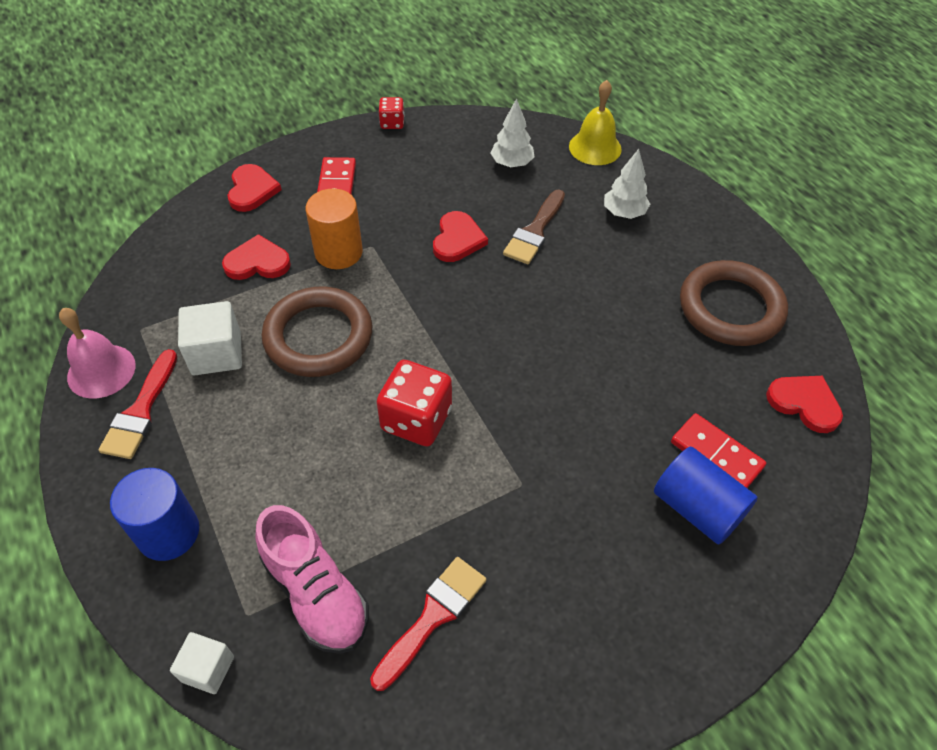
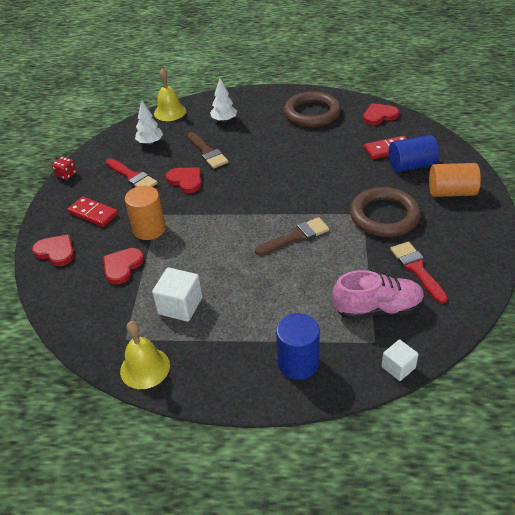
camera: 55 degrees left, 10 degrees down
pink bell [59,308,136,399] -> yellow bell [120,321,170,389]
red brush [99,349,177,459] -> red brush moved to [106,158,158,187]
brown ring [262,287,372,377] -> brown ring moved to [350,187,421,237]
red dice [377,360,452,446] -> brown brush [255,217,329,255]
none -> orange cylinder [429,163,481,197]

